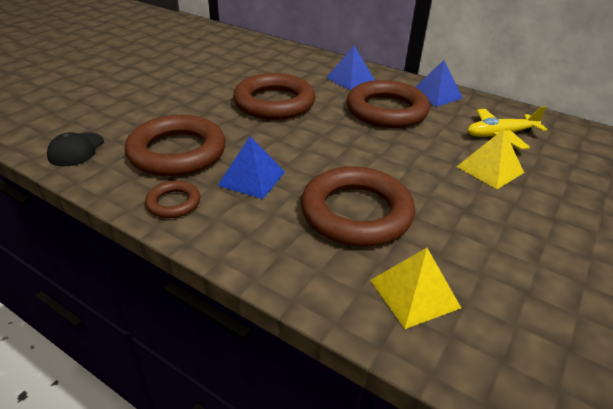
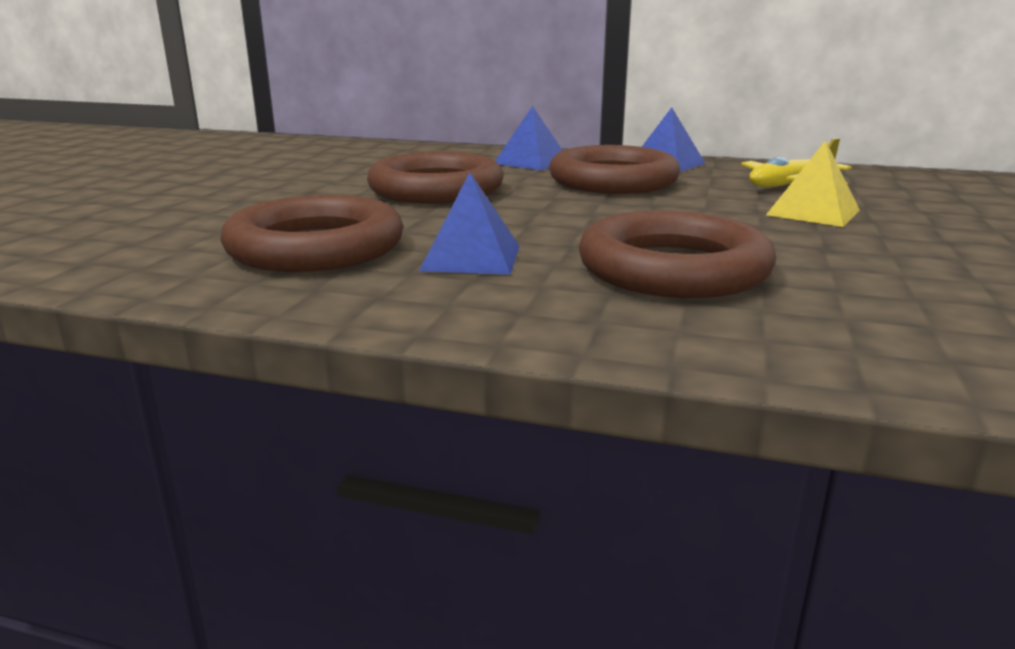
camera: 15 degrees left, 15 degrees down
black cap [47,132,104,166] -> none
brown ring [145,181,201,218] -> none
yellow pyramid [370,248,461,329] -> none

